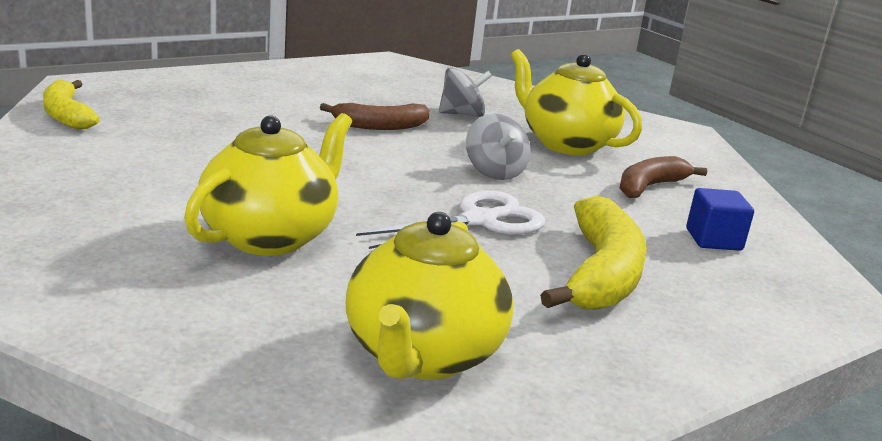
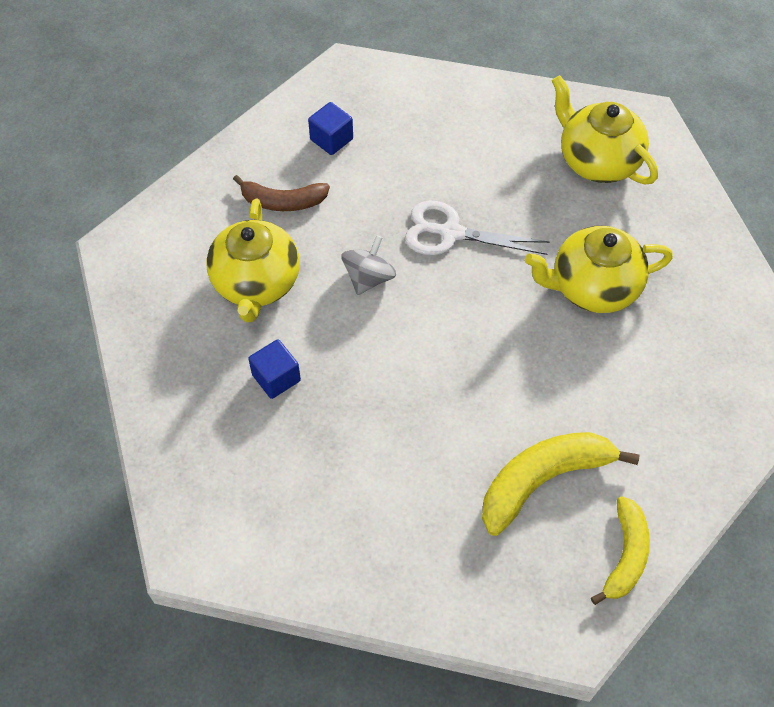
camera: 130 degrees left, 35 degrees up
brown banana [320,103,430,130] -> none
yellow teapot [346,212,514,380] -> yellow teapot turned 105 degrees counterclockwise [552,75,658,184]
grey spinning top [439,67,492,117] -> blue cube [248,339,301,399]
yellow banana [540,196,647,310] -> yellow banana moved to [482,432,640,536]

